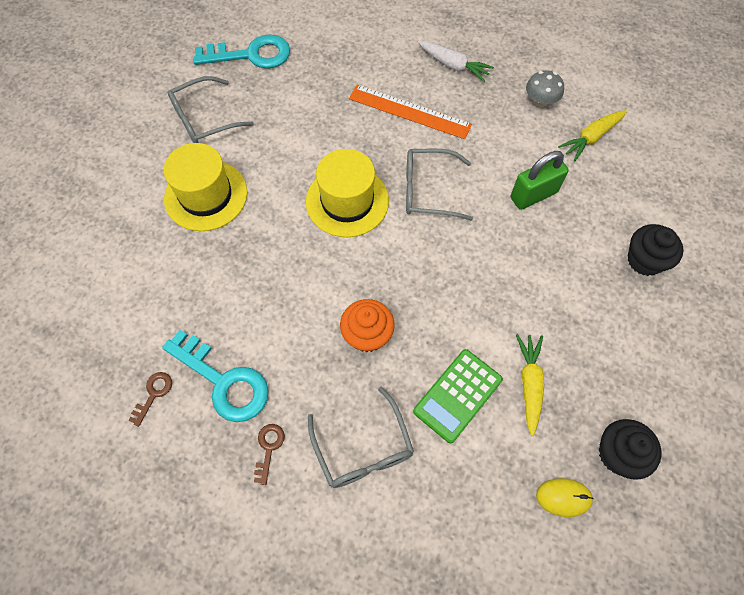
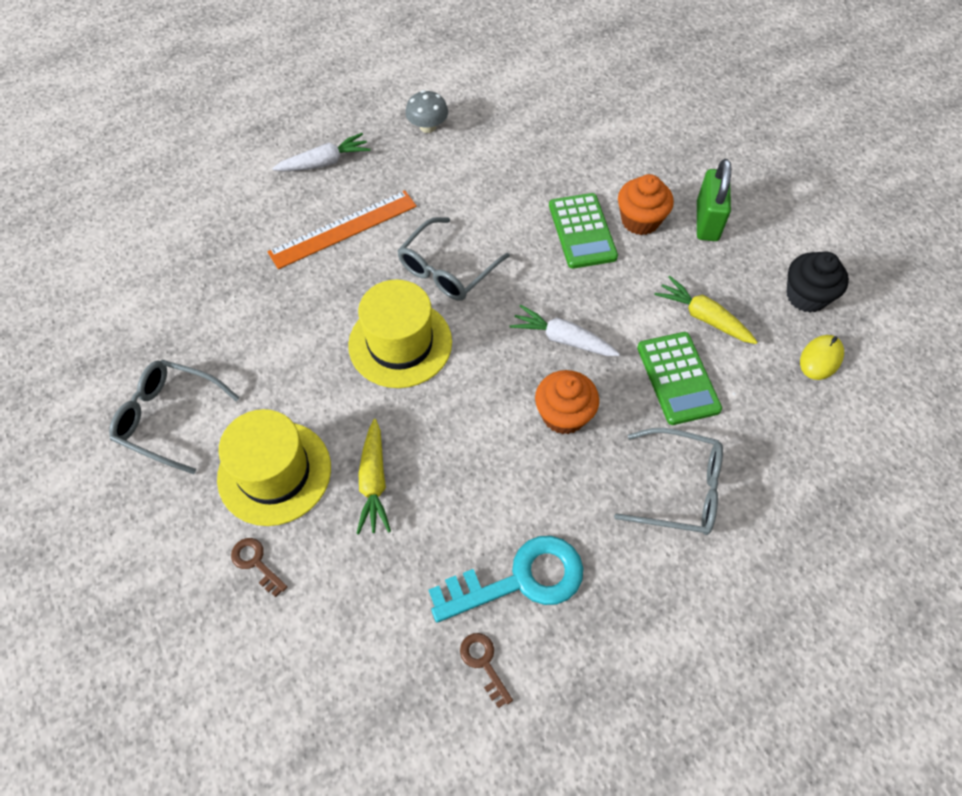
camera: 55 degrees left, 5 degrees down
grey glasses [167,76,254,143] -> grey glasses turned 105 degrees clockwise [109,360,240,474]
turquoise key [193,34,290,69] -> none
brown key [254,424,285,485] -> brown key moved to [231,538,288,597]
green padlock [511,151,569,210] -> green padlock moved to [697,159,731,241]
yellow carrot [558,110,627,161] -> yellow carrot moved to [356,419,391,534]
black cupcake [627,224,684,276] -> none
none -> white carrot [510,304,620,356]
none -> green calculator [549,193,618,269]
none -> orange cupcake [618,174,674,235]

